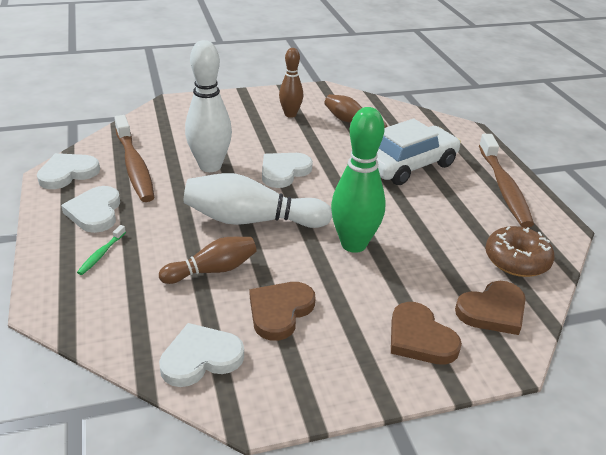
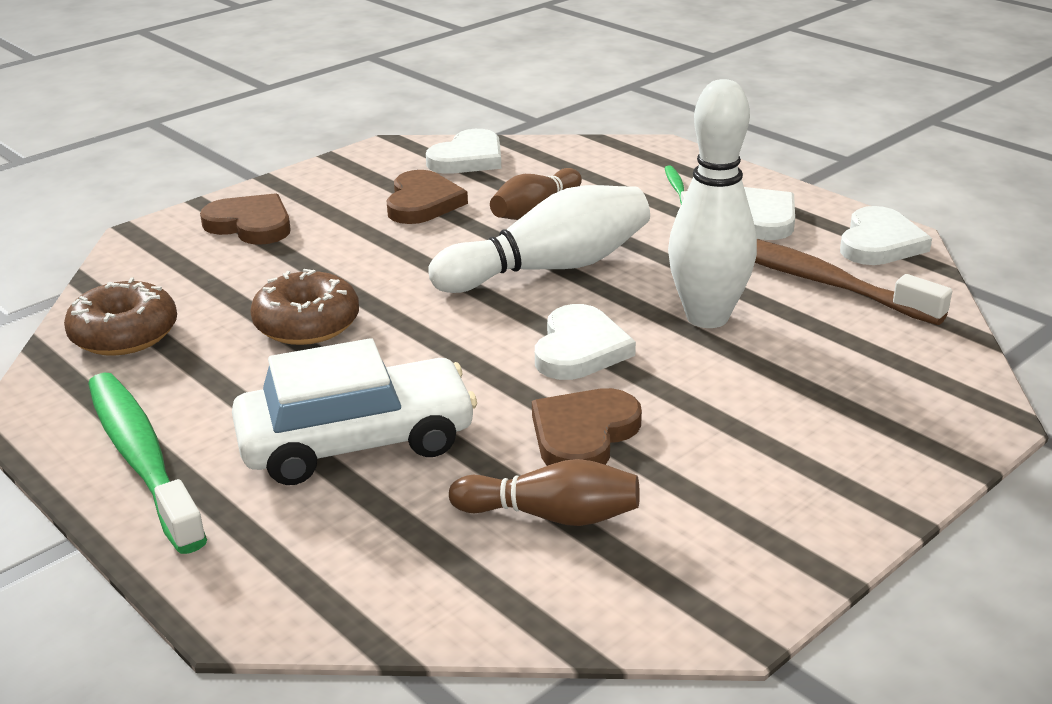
camera: 155 degrees right, 5 degrees down
brown bowling pin [279,48,303,118] -> none
green bowling pin [331,107,386,253] -> none
white car [376,119,461,185] -> white car turned 135 degrees counterclockwise [232,338,477,485]
brown heart [455,281,526,335] -> brown heart moved to [532,388,642,466]
brown toothbrush [479,134,534,227] -> green toothbrush [88,373,207,554]
none -> brown donut [250,269,359,345]

